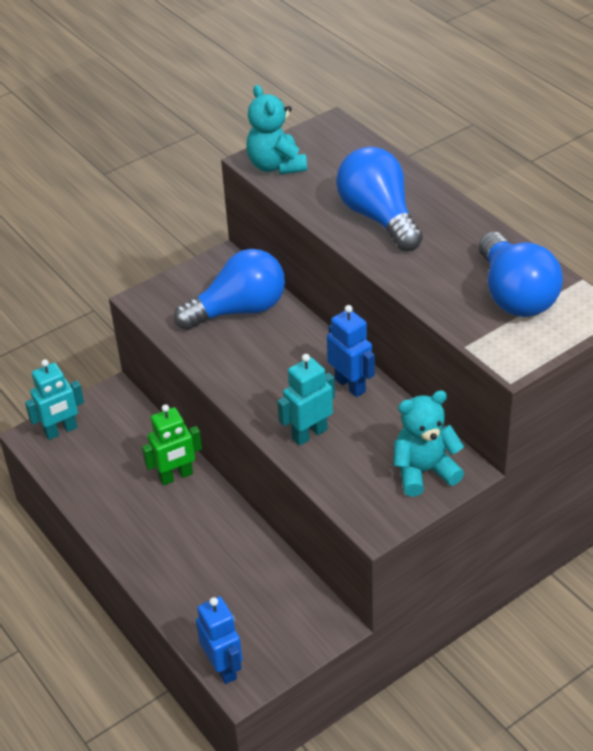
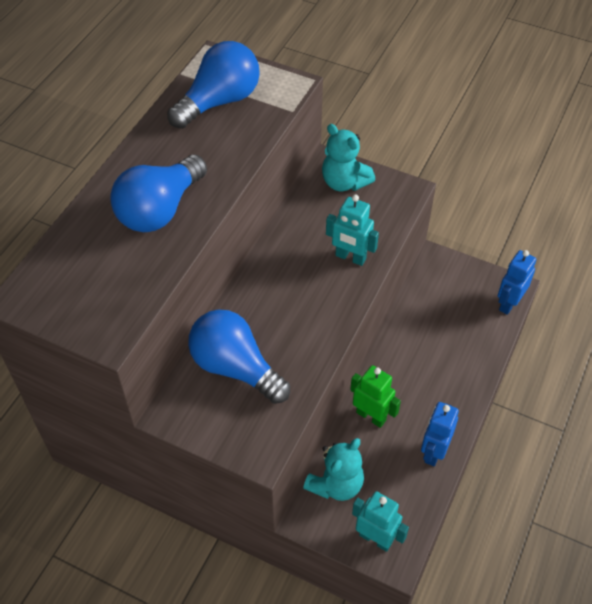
camera: 120 degrees left, 10 degrees up
turquoise teddy bear [246,85,307,174] -> turquoise teddy bear moved to [303,438,364,501]
blue robot [327,305,375,397] -> blue robot moved to [421,402,459,466]

